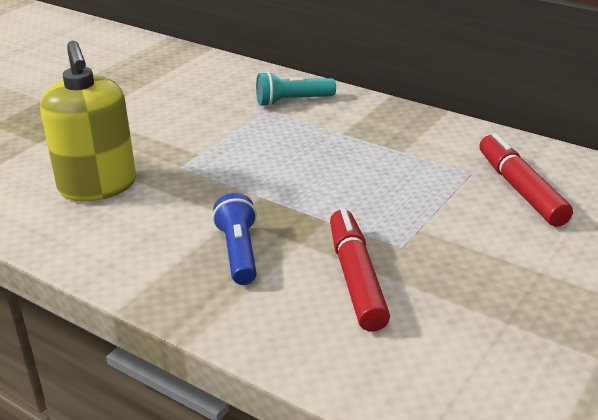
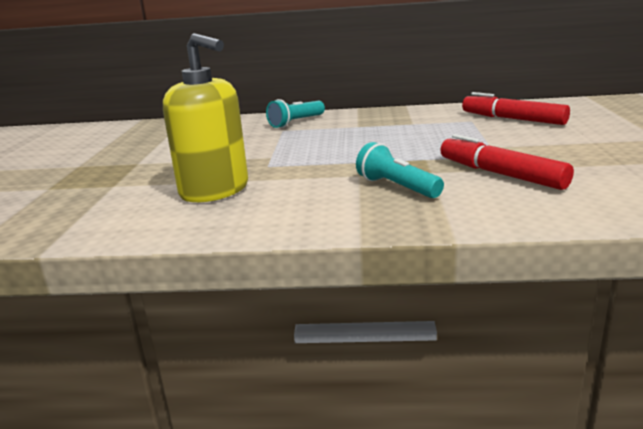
camera: 30 degrees left, 10 degrees down
blue flashlight [212,193,257,285] -> turquoise flashlight [356,142,444,198]

